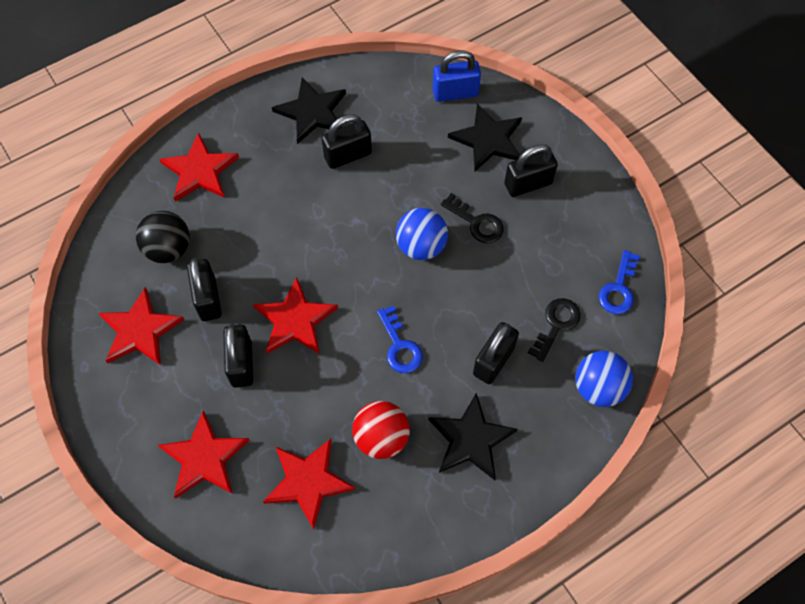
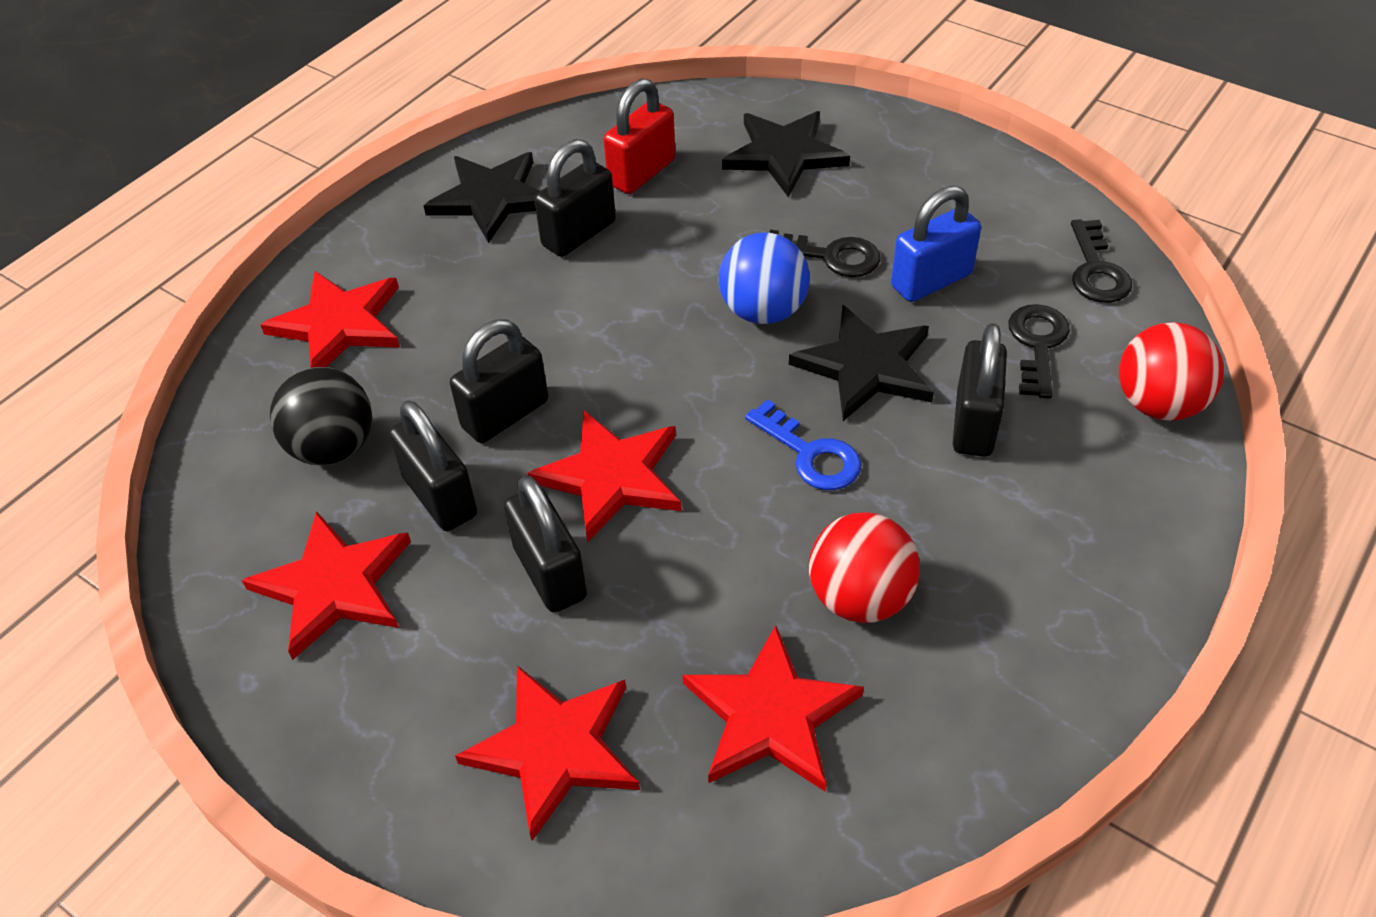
camera: 20 degrees left, 15 degrees down
black star [428,393,518,480] -> black star moved to [789,305,934,421]
blue padlock [433,50,481,102] -> blue padlock moved to [891,186,981,302]
black padlock [504,144,558,197] -> black padlock moved to [450,319,548,443]
blue ball [575,351,633,407] -> red ball [1119,322,1224,421]
blue key [599,250,640,314] -> black key [1071,219,1132,303]
none -> red padlock [603,78,676,194]

